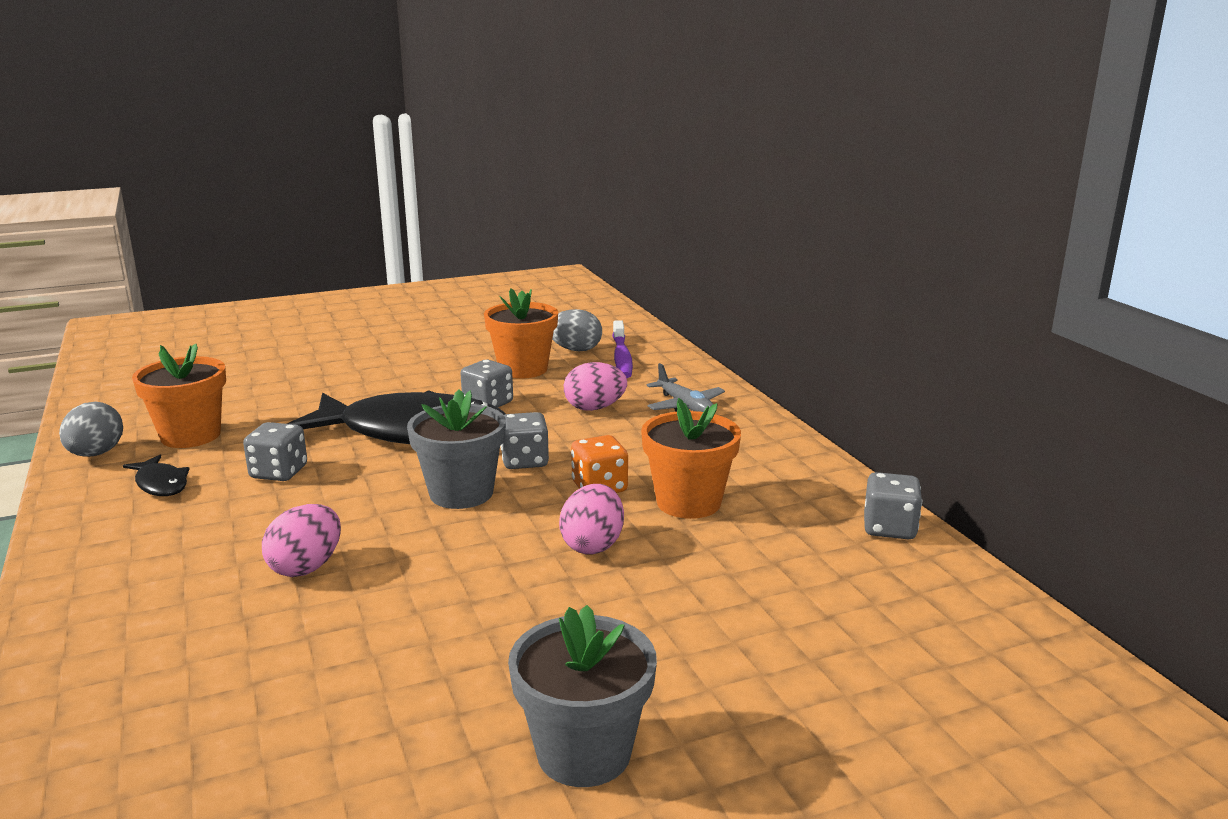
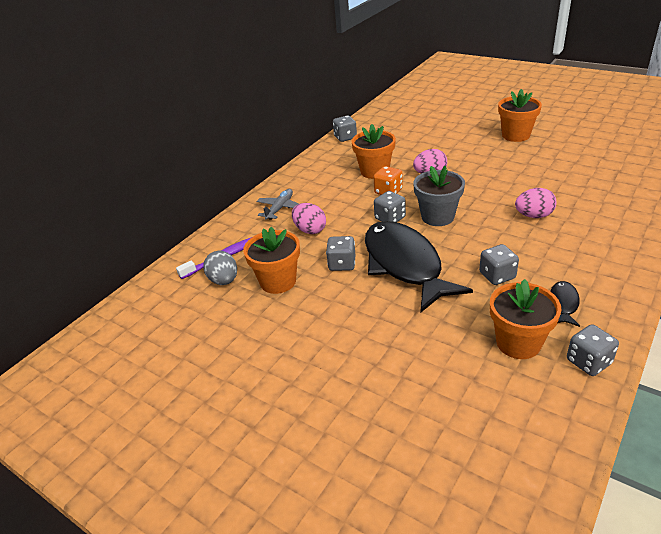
camera: 120 degrees left, 15 degrees up
grey egg [59,402,123,457] -> grey dice [567,324,619,376]
grey flower pot [508,605,657,787] -> orange flower pot [498,89,542,142]

